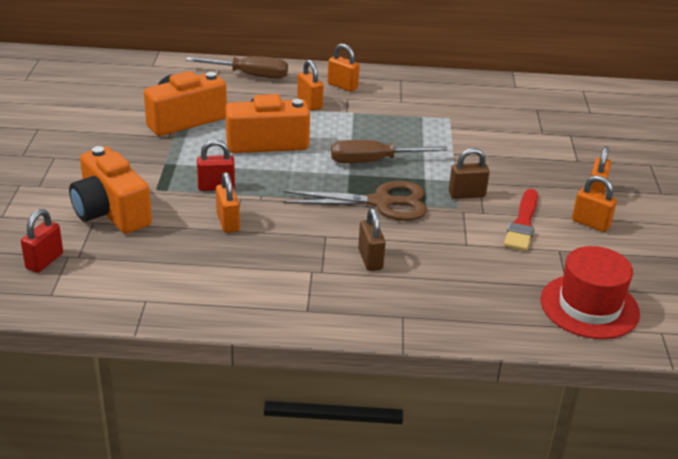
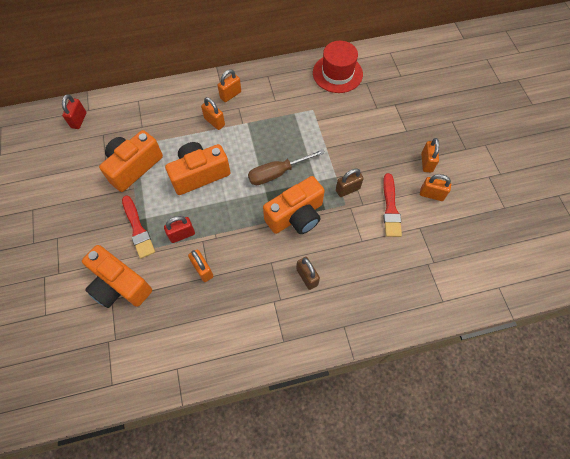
camera: 15 degrees left, 30 degrees up
red padlock [21,209,63,273] -> red padlock moved to [62,94,87,129]
brown screwdriver [186,56,288,79] -> none
brown scissors [283,181,427,221] -> orange camera [263,176,325,234]
orange padlock [328,43,360,92] -> orange padlock turned 60 degrees counterclockwise [218,69,241,102]
red hat [540,246,640,339] -> red hat moved to [313,41,363,93]
none -> red brush [122,195,155,259]

